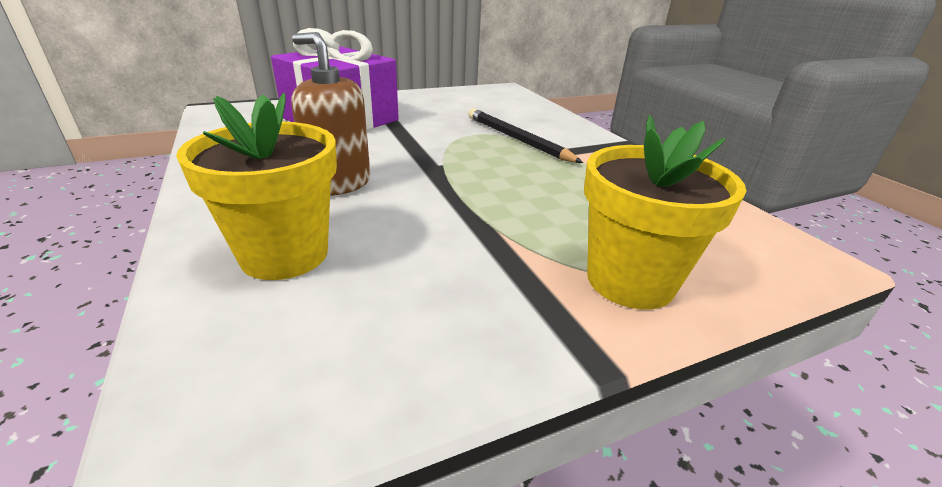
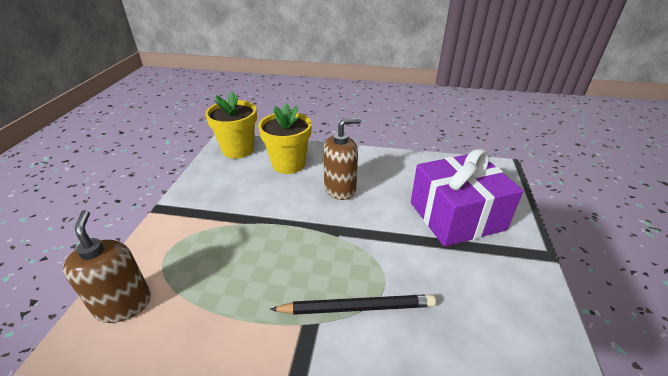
camera: 125 degrees right, 5 degrees up
yellow flower pot [584,115,746,310] -> yellow flower pot moved to [205,91,257,159]
none -> brown soap dispenser [63,210,151,323]

